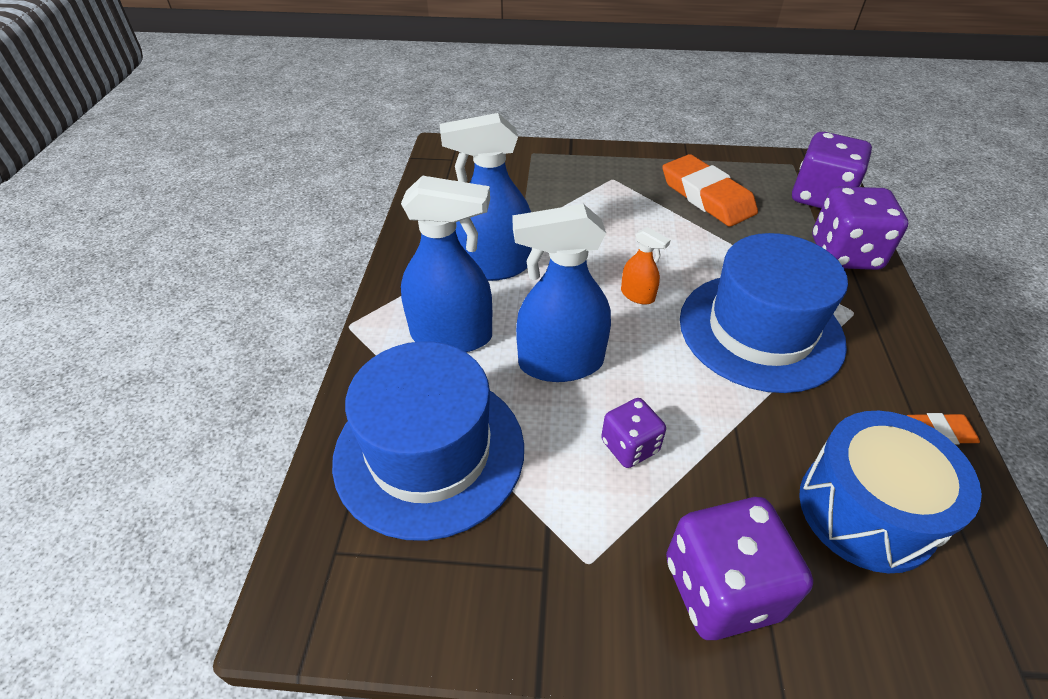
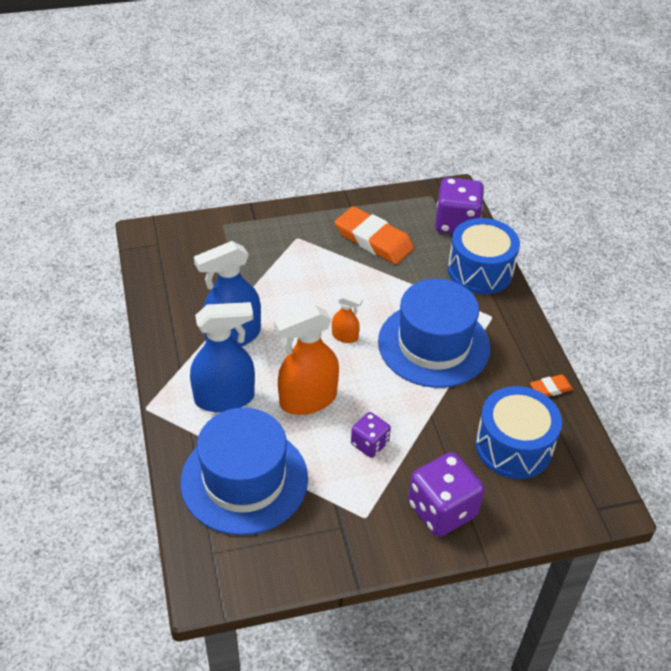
camera: 20 degrees left, 0 degrees up
blue spray bottle [513,204,611,382] -> orange spray bottle [274,305,339,415]
purple dice [812,186,908,270] -> blue drum [448,218,520,294]

